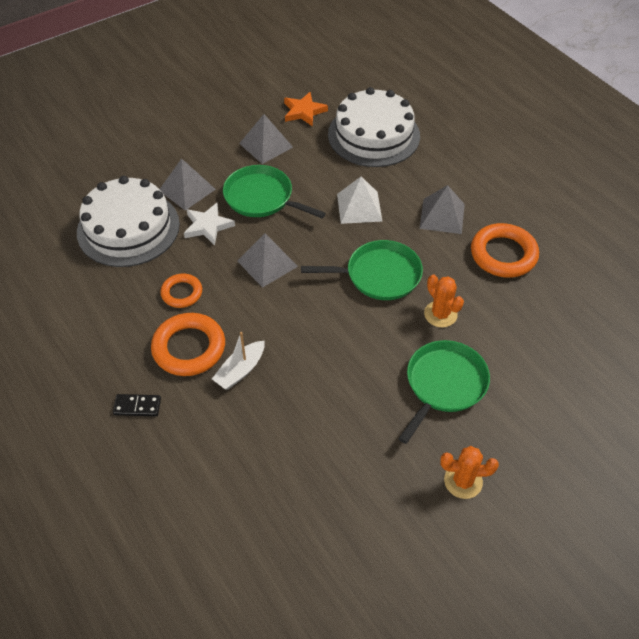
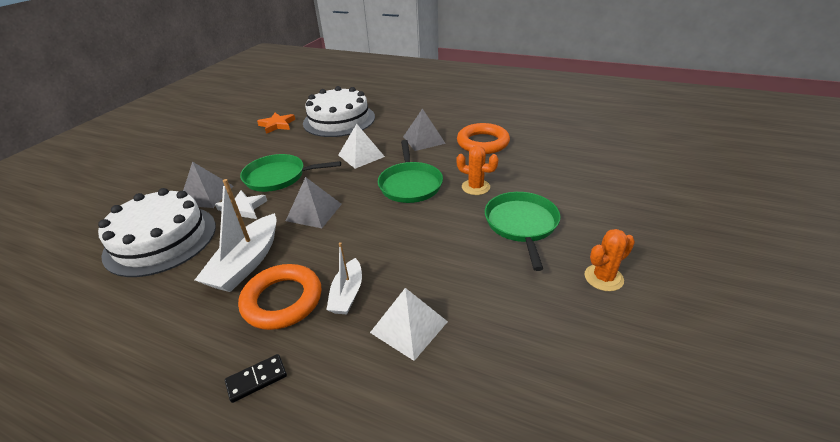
camera: 30 degrees left, 15 degrees down
orange ring [160,273,202,308] -> white boat [195,179,277,292]
grey pyramid [239,114,293,164] -> none
green pan [301,240,423,300] -> green pan turned 120 degrees clockwise [378,140,443,203]
none -> white pyramid [370,288,448,361]

